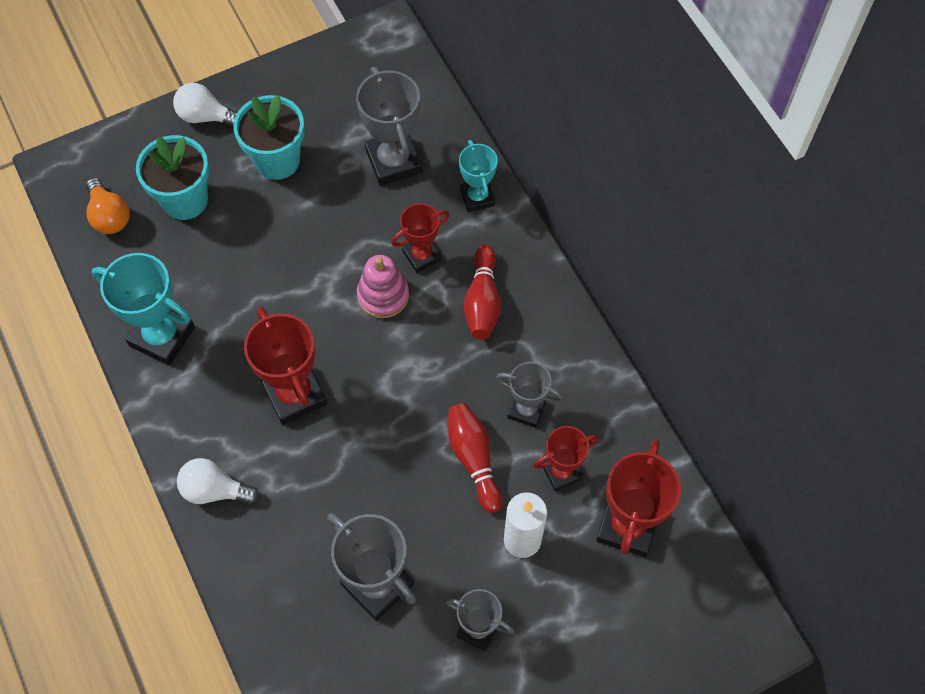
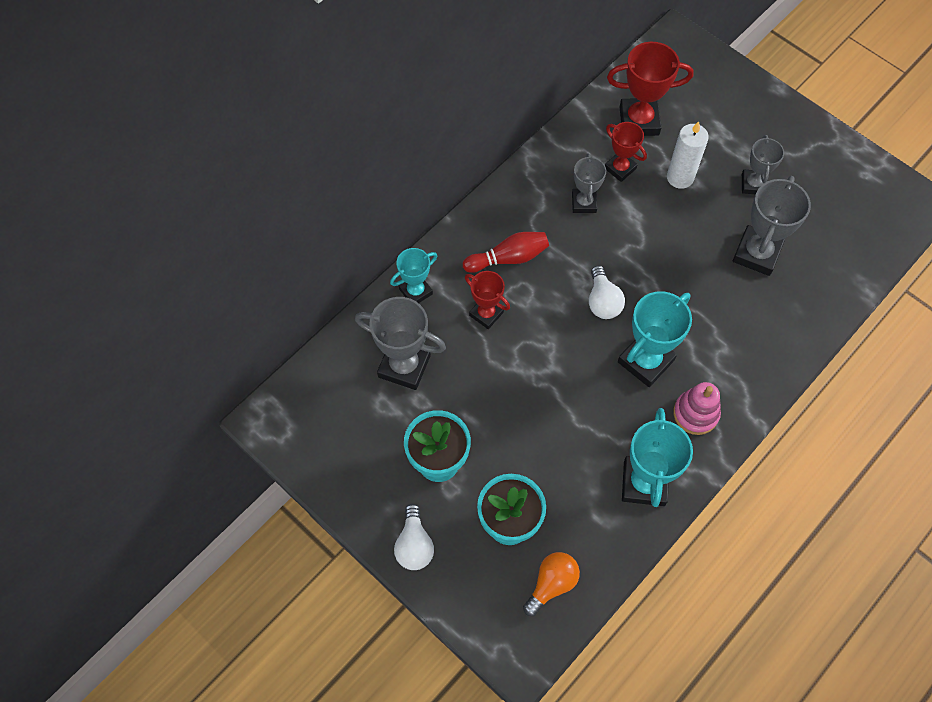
camera: 110 degrees left, 0 degrees up
white light bulb [177,458,259,504] -> white light bulb moved to [589,266,625,319]
red trophy [244,307,327,425] -> turquoise trophy [618,291,692,387]
grey trophy [356,67,422,186] -> grey trophy turned 60 degrees clockwise [355,297,446,390]
pink stacking toy [357,255,409,318] -> pink stacking toy moved to [673,382,721,435]
red bowling pin [448,403,503,513] -> none

